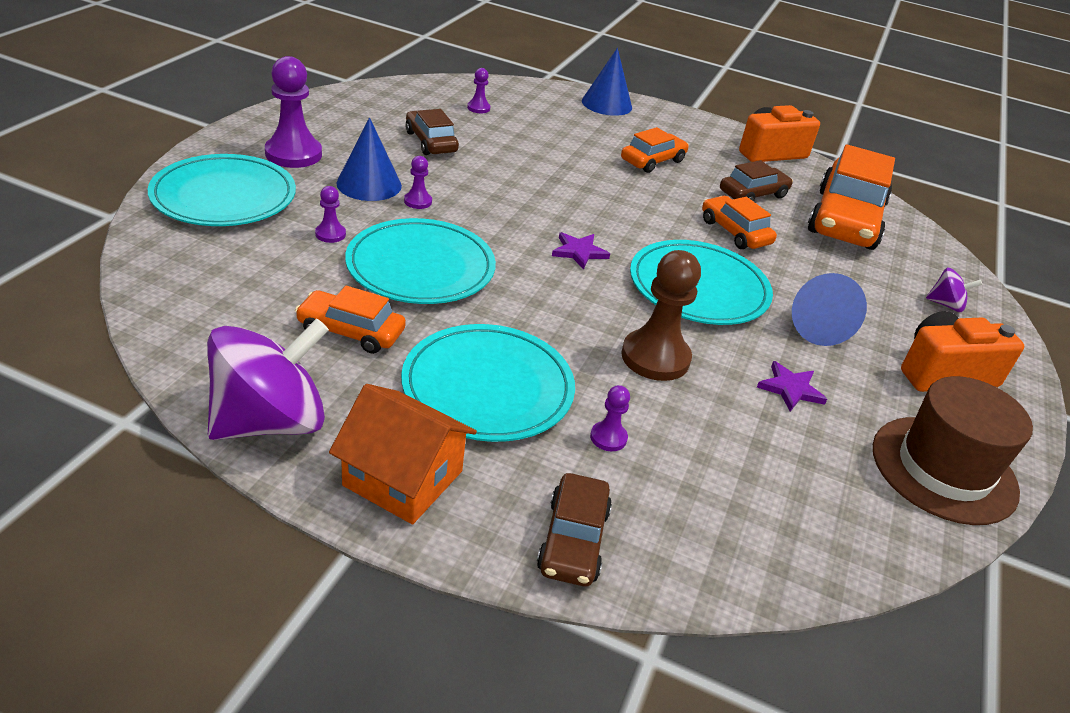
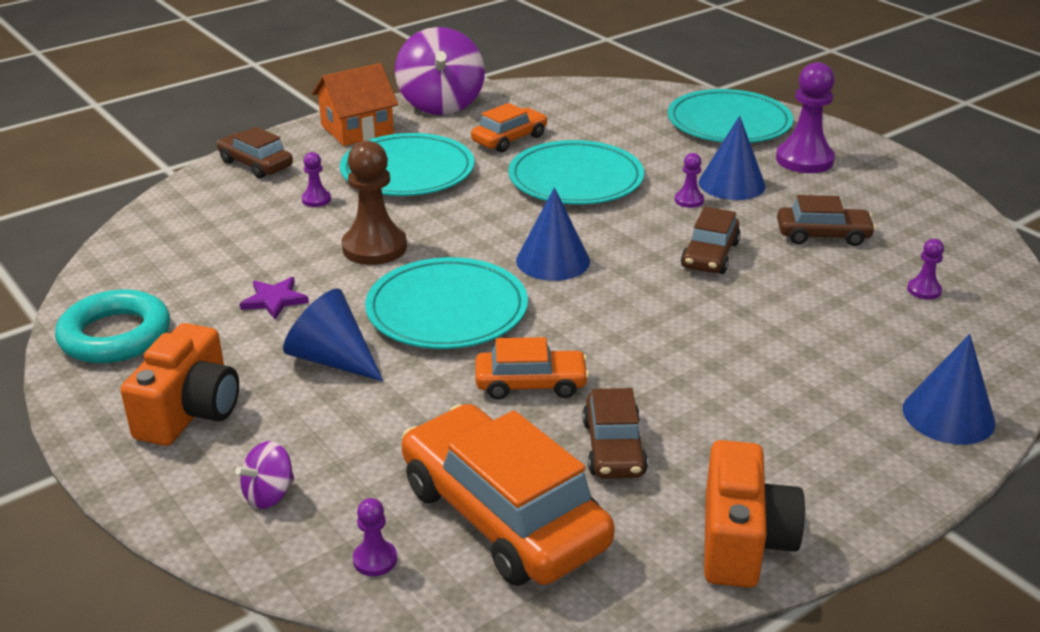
camera: 125 degrees right, 5 degrees down
purple pawn [315,186,346,243] -> purple pawn moved to [353,498,397,576]
purple star [552,232,610,270] -> blue cone [516,187,590,281]
orange car [621,127,689,173] -> none
brown hat [873,376,1033,525] -> turquoise ring [55,289,170,364]
none -> brown car [681,207,741,274]

